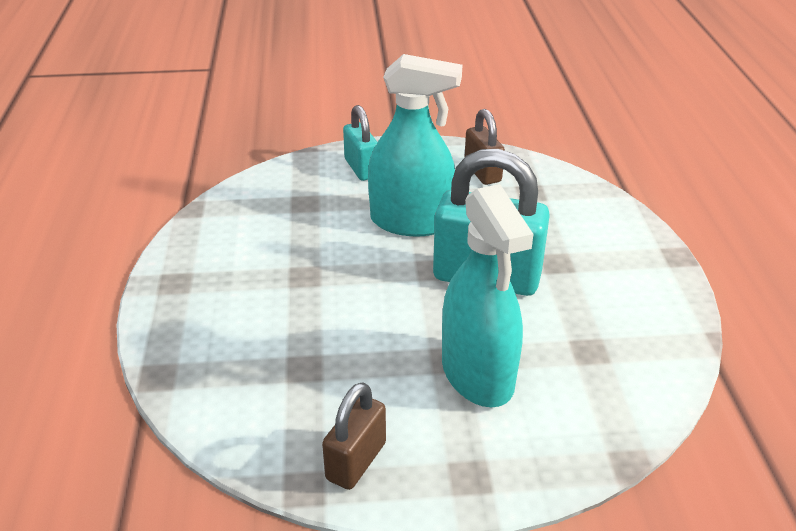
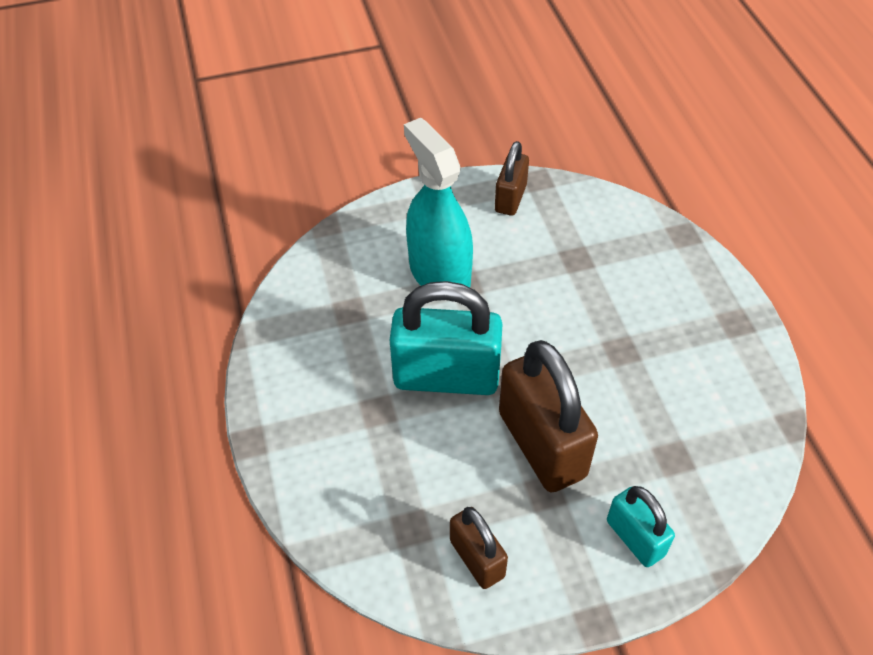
camera: 170 degrees right, 15 degrees up
turquoise spray bottle [368,54,462,237] -> brown padlock [499,340,598,493]

